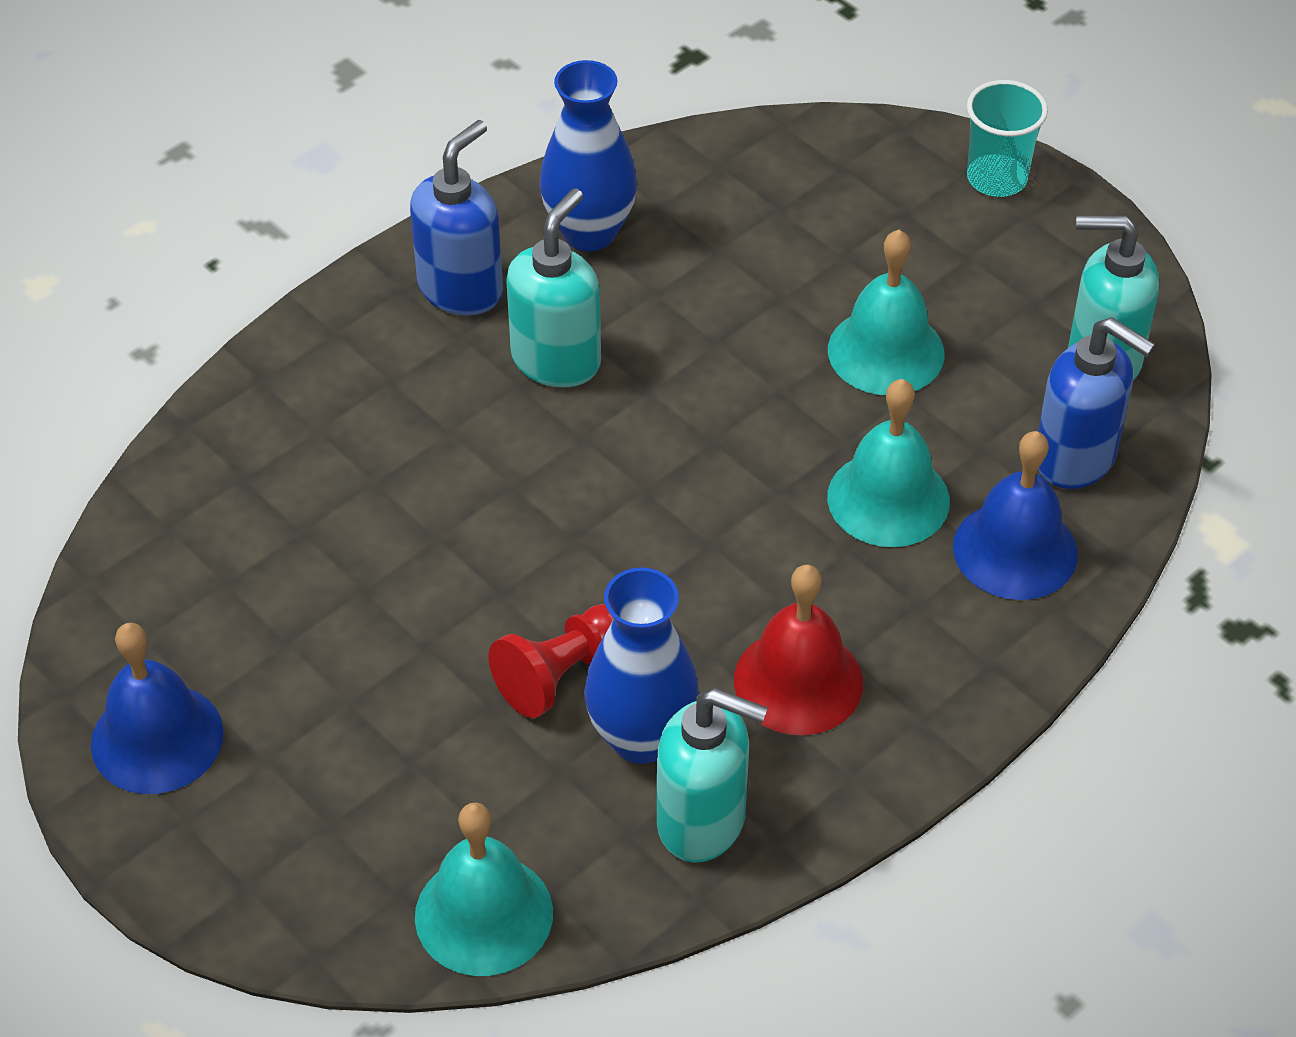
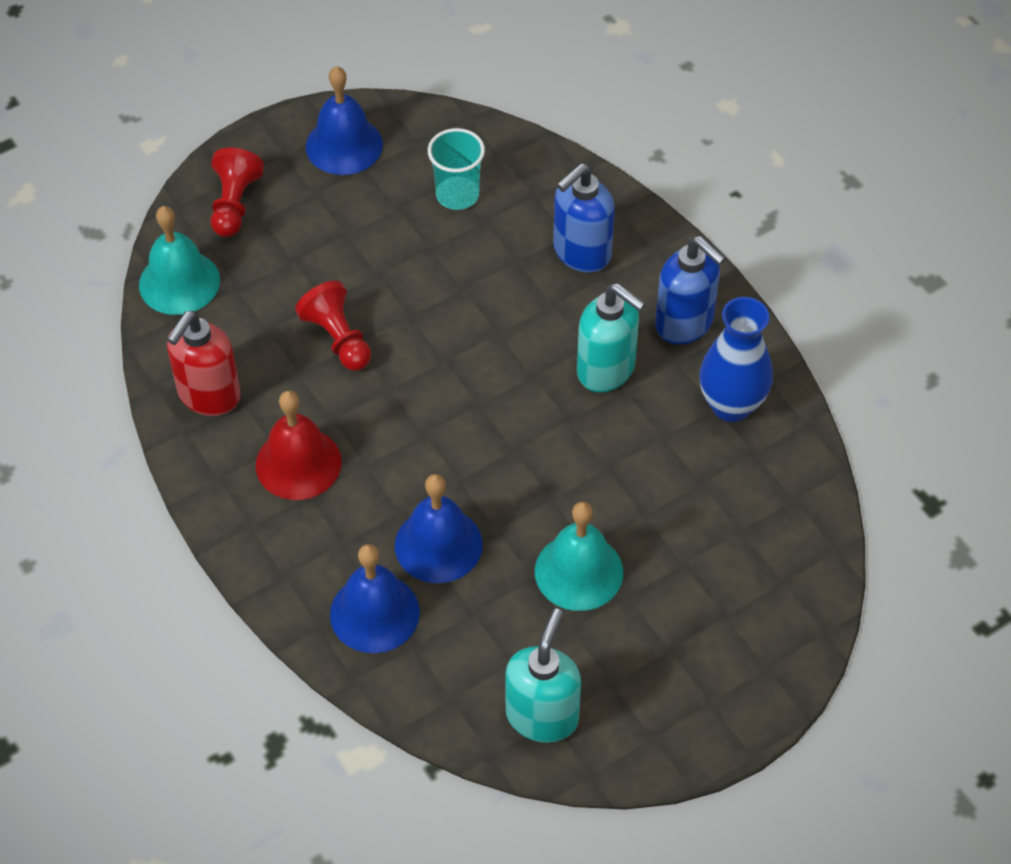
camera: 100 degrees right, 5 degrees up
blue vase [584,567,699,764] -> none
turquoise soap dispenser [657,688,768,863] -> red soap dispenser [167,311,241,416]
turquoise bell [827,379,950,547] -> blue bell [395,474,483,583]
turquoise cup [967,80,1048,197] -> turquoise cup moved to [428,128,485,210]
blue soap dispenser [1038,317,1155,489] -> blue soap dispenser moved to [553,163,615,273]
none -> red pawn [211,148,264,237]

